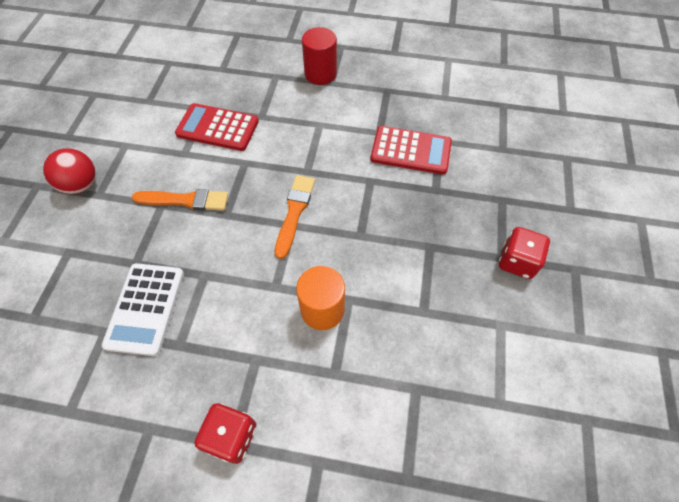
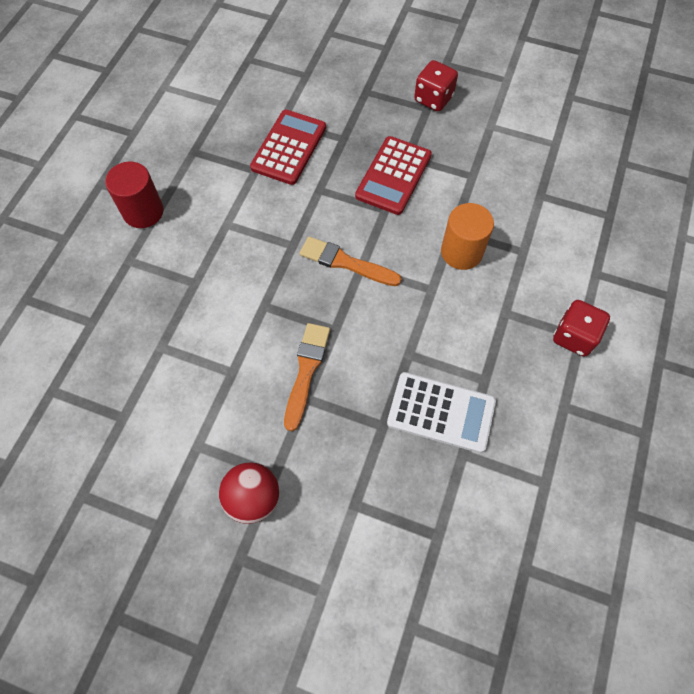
camera: 80 degrees left, 5 degrees up
red calculator [175,103,259,151] -> red calculator moved to [355,136,432,215]

